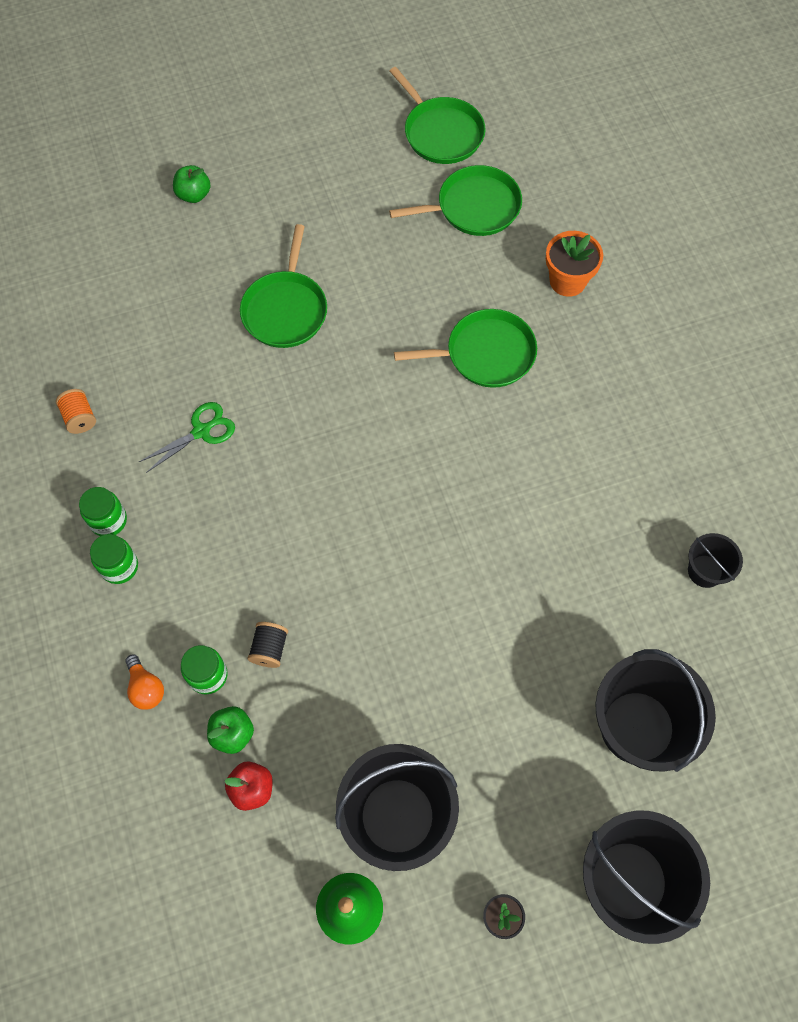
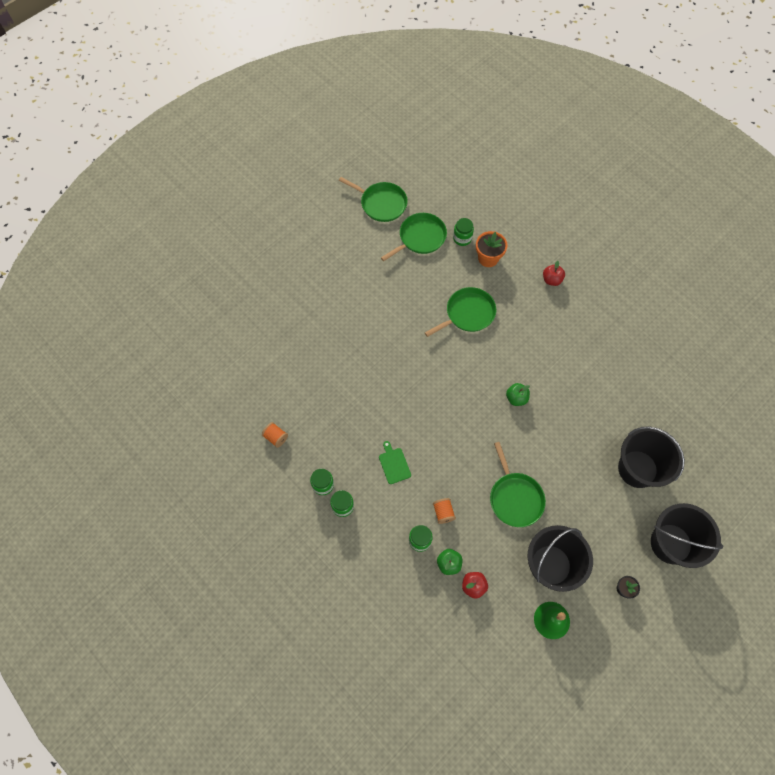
camera: 25 degrees left, 0 degrees up
orange light bulb [125,655,164,710] -> none
green scissors [139,402,235,473] -> none
green apple [173,165,211,203] -> green apple moved to [506,383,530,406]
green pan [240,224,327,348] -> green pan moved to [490,442,546,527]
black spool [247,622,288,668] -> orange spool [433,498,456,524]
black bucket [688,533,743,588] -> none
none -> green cutting board [379,441,411,484]
none -> green jar [453,218,474,246]
none -> red apple [543,261,565,286]

